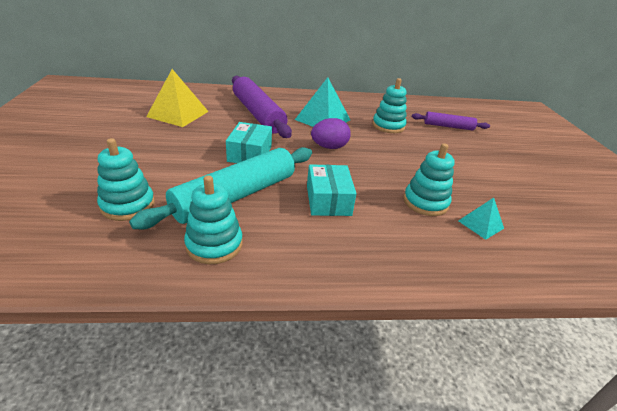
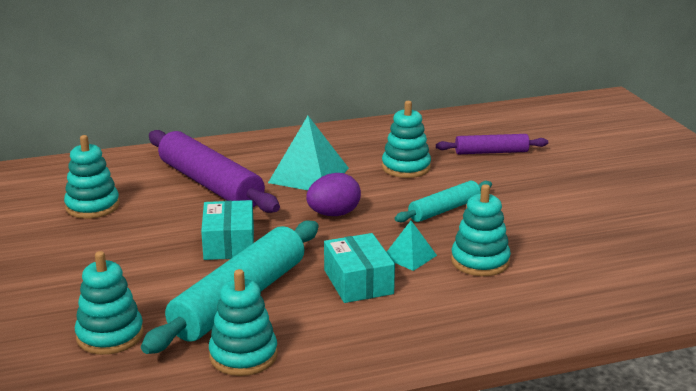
camera: 10 degrees left, 10 degrees down
yellow pyramid [146,69,209,127] -> turquoise stacking toy [64,135,120,219]
turquoise pyramid [459,198,504,240] -> turquoise pyramid moved to [387,221,437,271]
none -> turquoise rolling pin [395,181,492,223]

